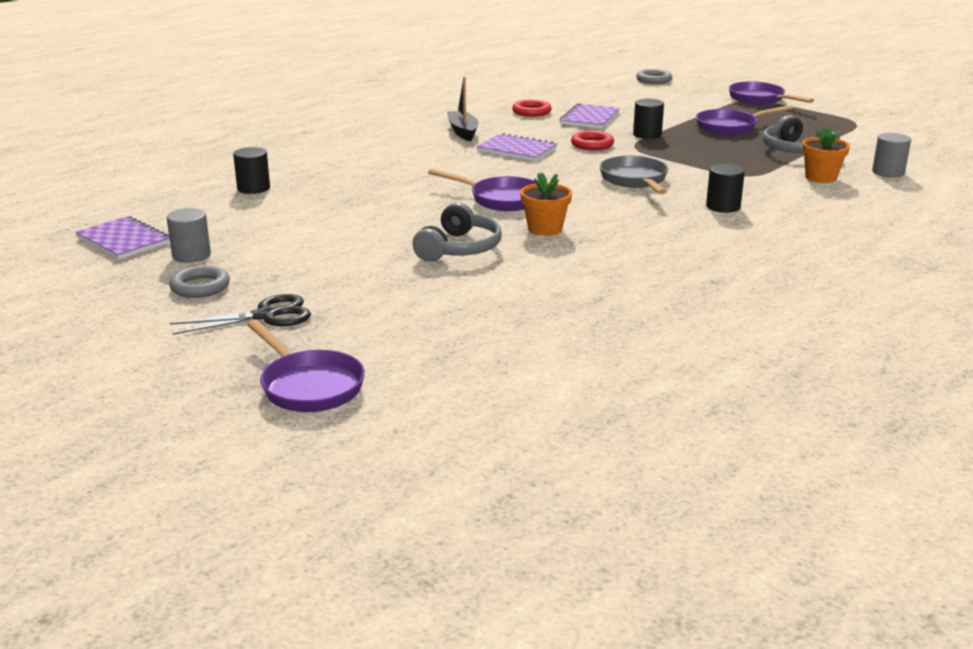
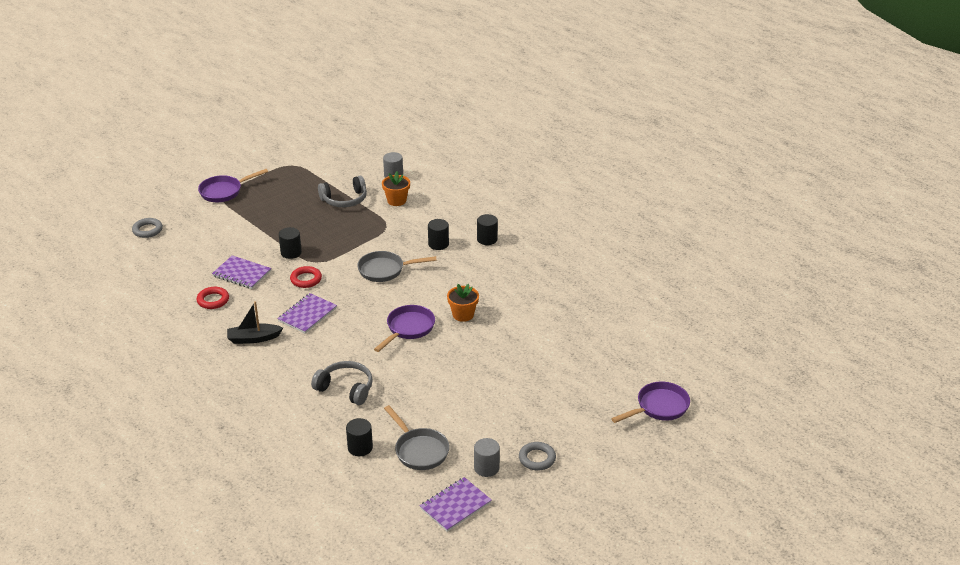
camera: 85 degrees left, 10 degrees up
black scissors [170,294,311,335] -> none
grey headphones [412,202,502,262] -> grey headphones moved to [311,361,373,405]
purple pan [696,105,793,136] -> none
none -> grey pan [384,405,449,470]
none -> black cylinder [477,214,498,245]

